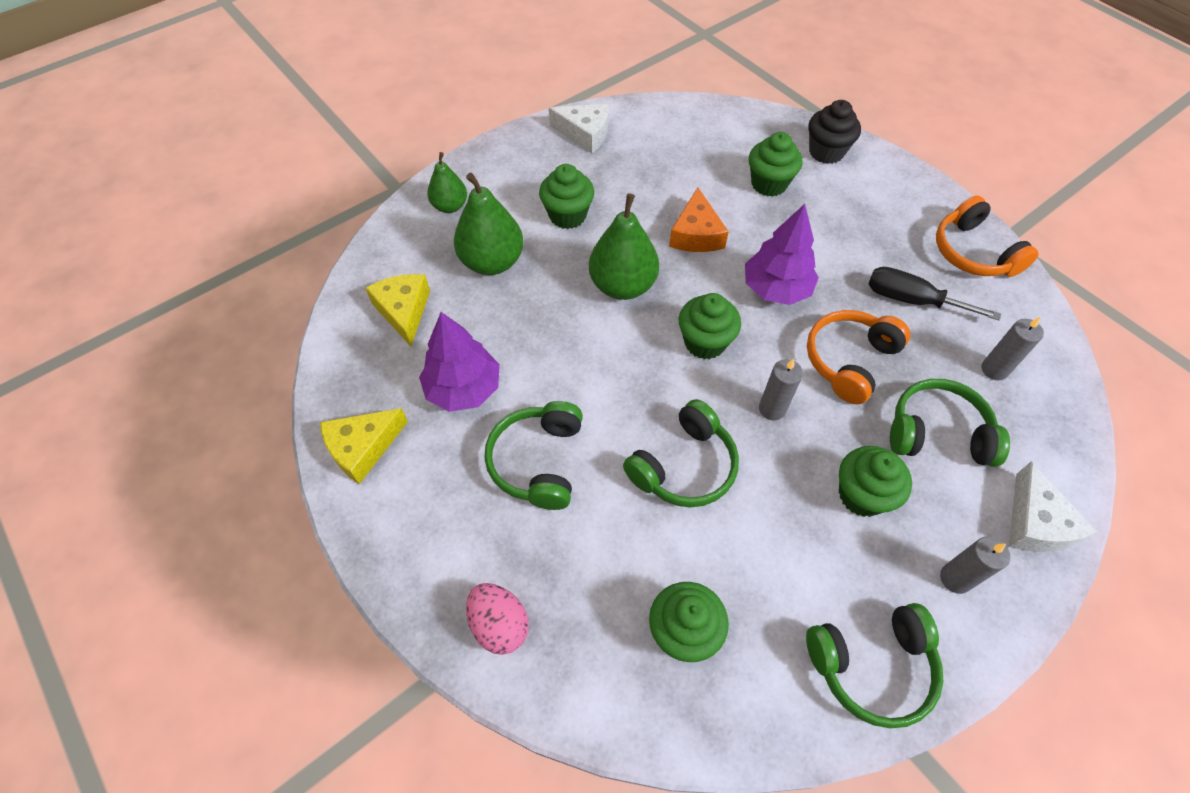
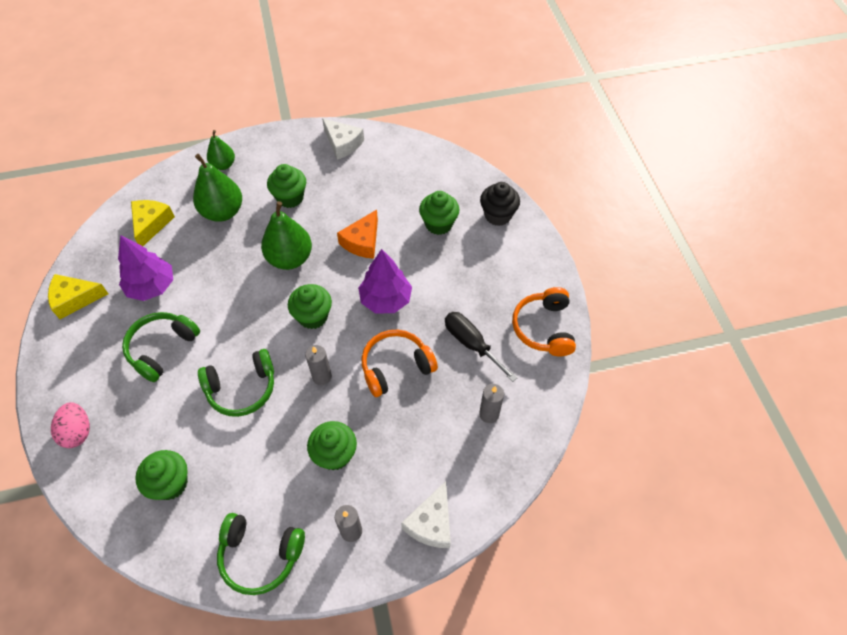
camera: 25 degrees right, 0 degrees up
green headphones [890,379,1010,467] -> none

